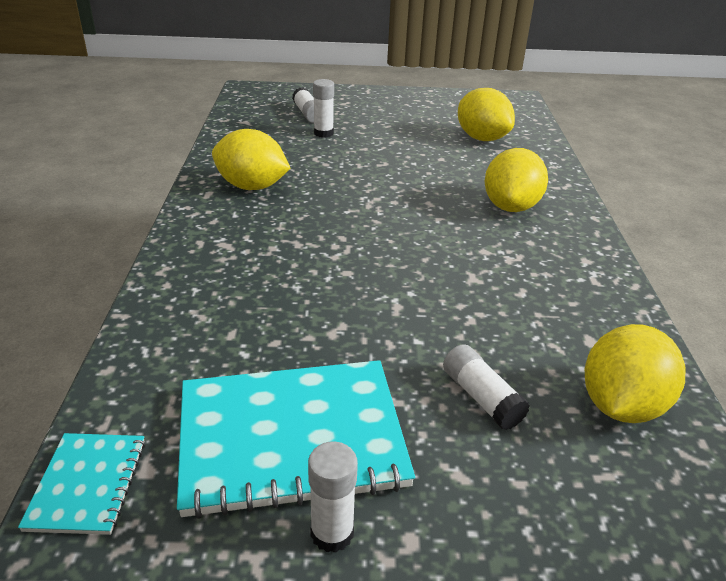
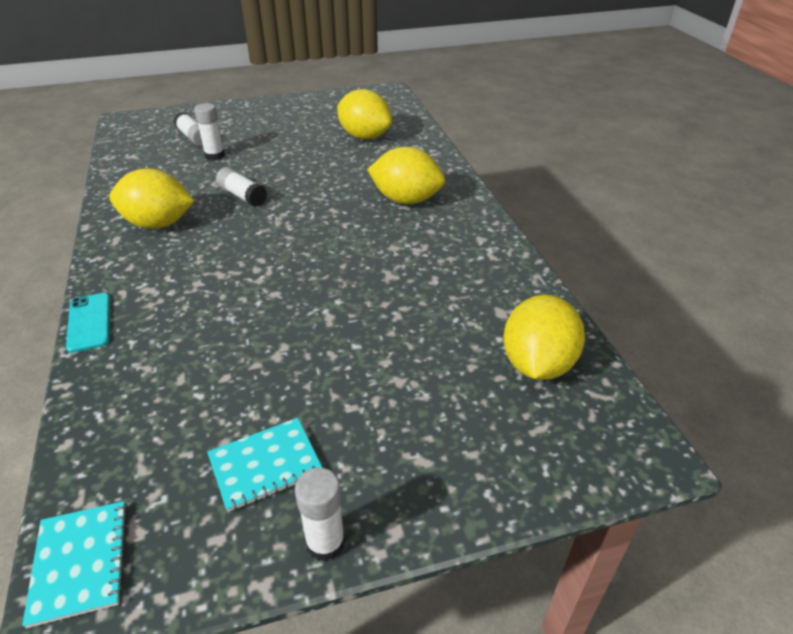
camera: 15 degrees left, 5 degrees up
turquoise notebook [177,360,415,519] -> turquoise notebook [207,418,323,512], size x0.49
white glue stick [443,344,530,430] -> white glue stick moved to [216,167,267,207]
yellow lemon [485,148,548,212] -> yellow lemon turned 75 degrees counterclockwise [367,147,445,204]
none -> turquoise phone [66,293,110,353]

